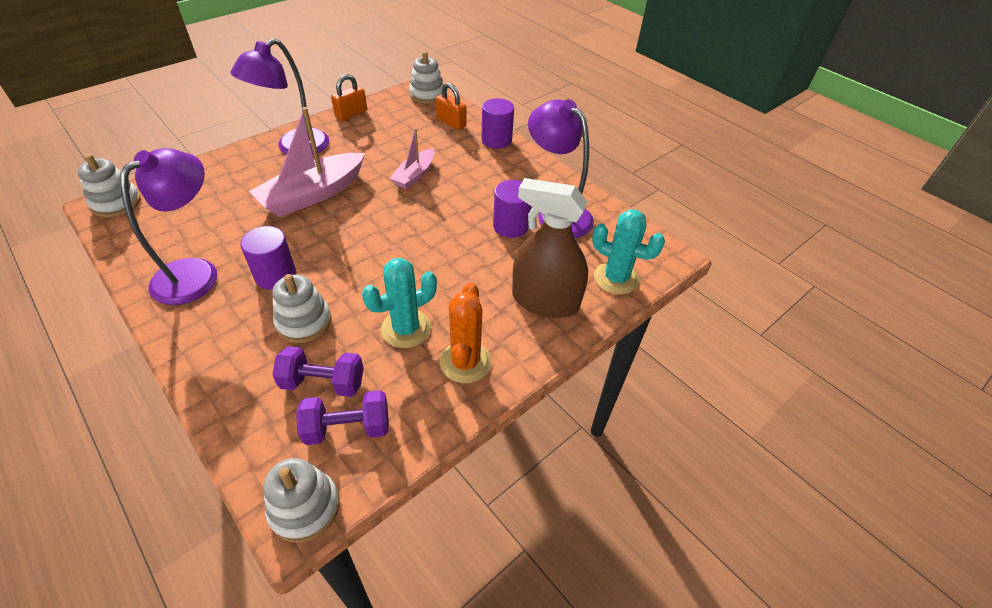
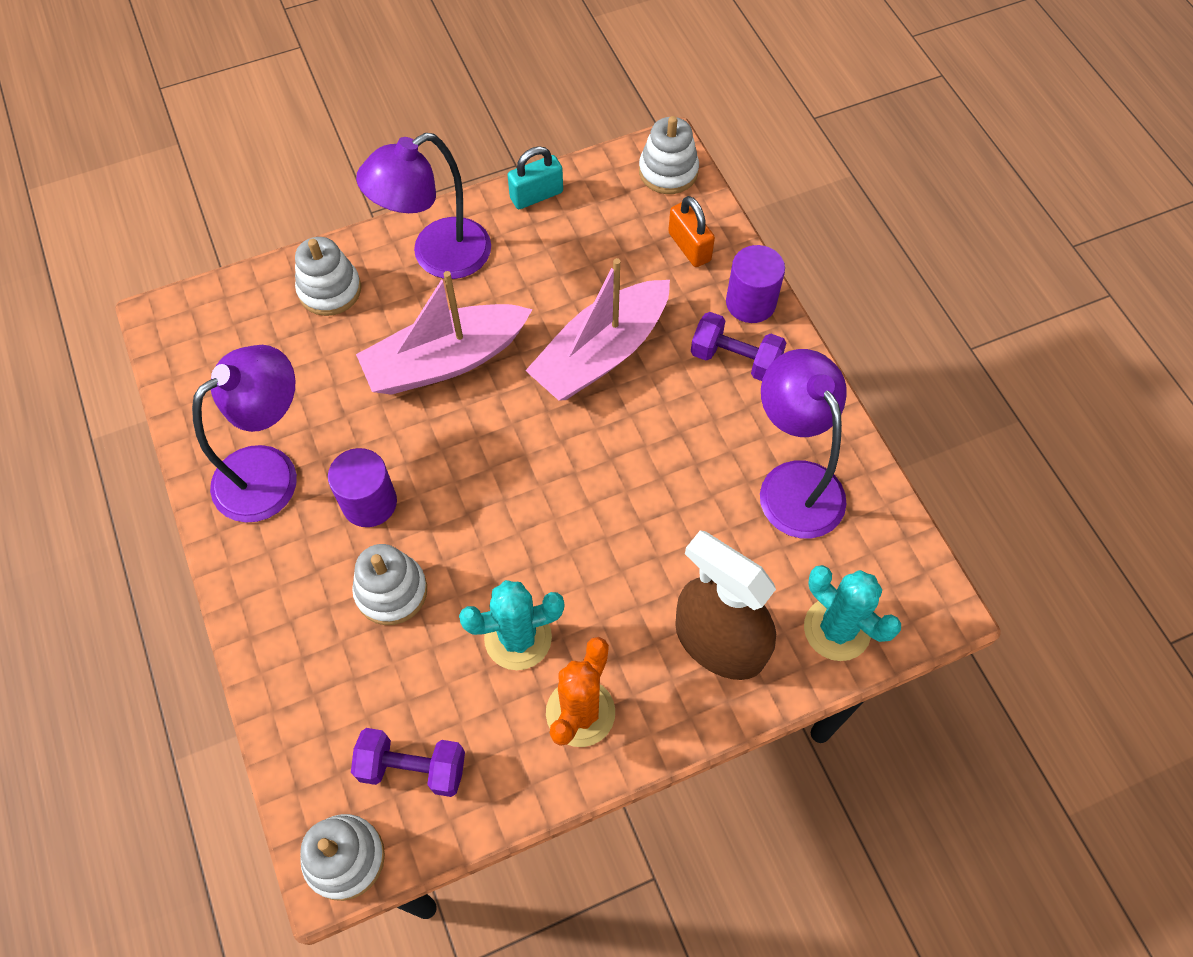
camera: 20 degrees right, 15 degrees up
white stacking toy [77,154,141,218] -> white stacking toy moved to [295,237,361,316]
purple dumbbell [272,346,364,397] -> purple dumbbell moved to [691,312,786,381]
orange padlock [331,74,367,121] -> turquoise padlock [507,146,563,209]
pink boat [390,128,434,189] -> pink boat [525,258,670,401], size x1.76
purple cylinder [493,180,531,238] -> none

